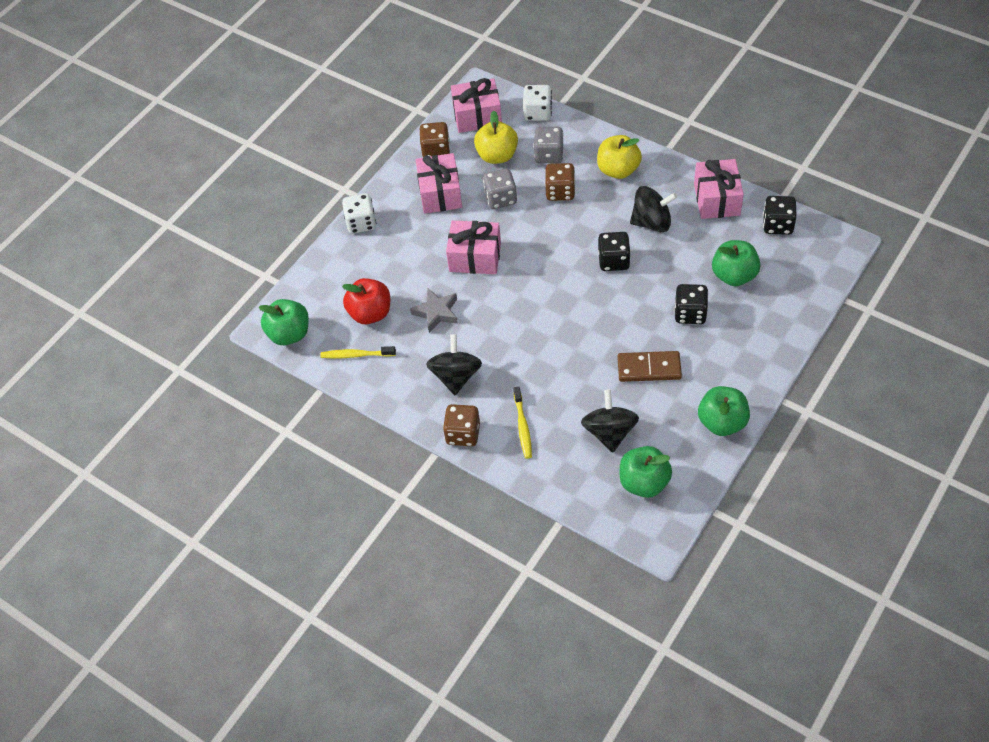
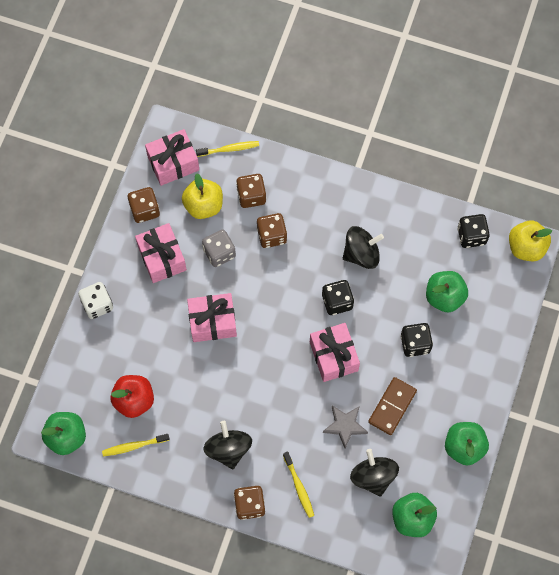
camera: 20 degrees left, 15 degrees up
grey star [410,288,458,333] -> grey star moved to [323,406,368,448]
white dice [523,85,552,121] -> yellow toothbrush [196,141,259,157]
grey dice [533,127,564,163] -> brown dice [236,174,266,208]
yellow apple [597,135,642,179] -> yellow apple moved to [509,221,552,261]
brown domino [617,351,682,382] -> brown domino turned 45 degrees counterclockwise [368,377,417,435]
pink gift [694,159,744,219] -> pink gift moved to [310,323,360,382]

